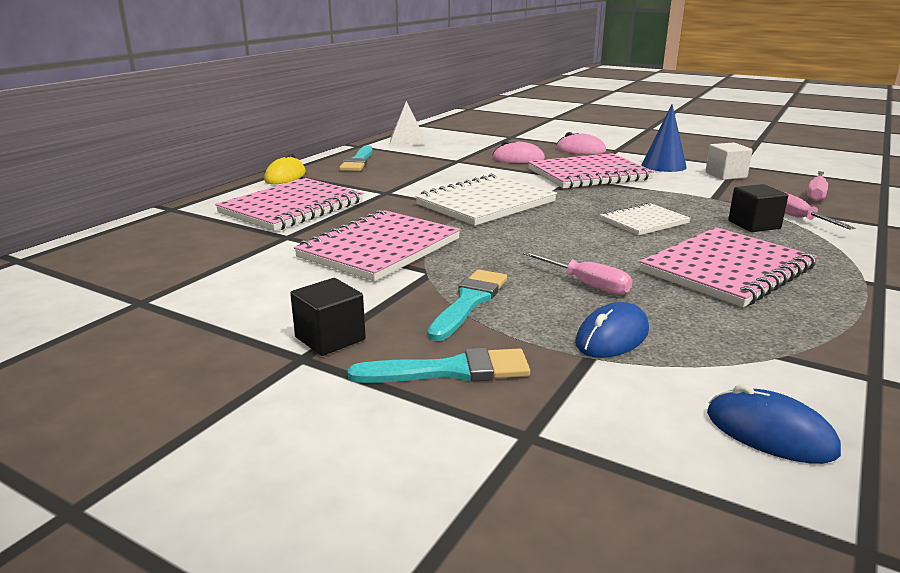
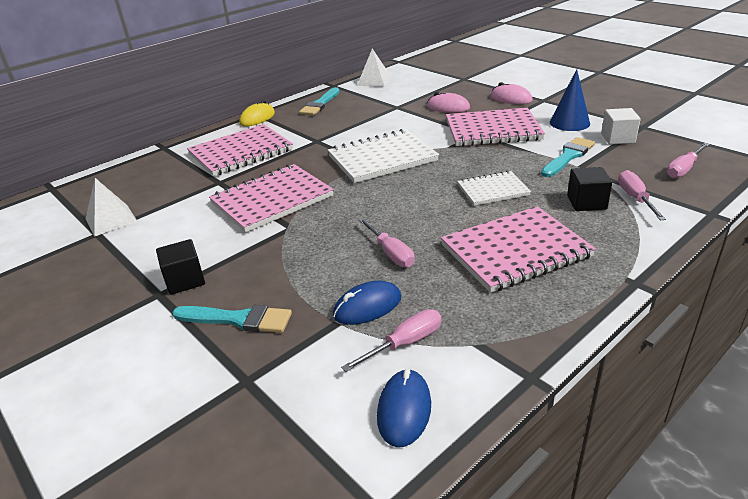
camera: 20 degrees right, 10 degrees up
turquoise brush [427,269,507,341] -> turquoise brush moved to [541,137,595,177]
blue mouse [707,384,841,464] -> blue mouse turned 45 degrees clockwise [377,369,431,447]
none -> white pyramid [85,178,138,237]
none -> pink screwdriver [341,309,441,372]

